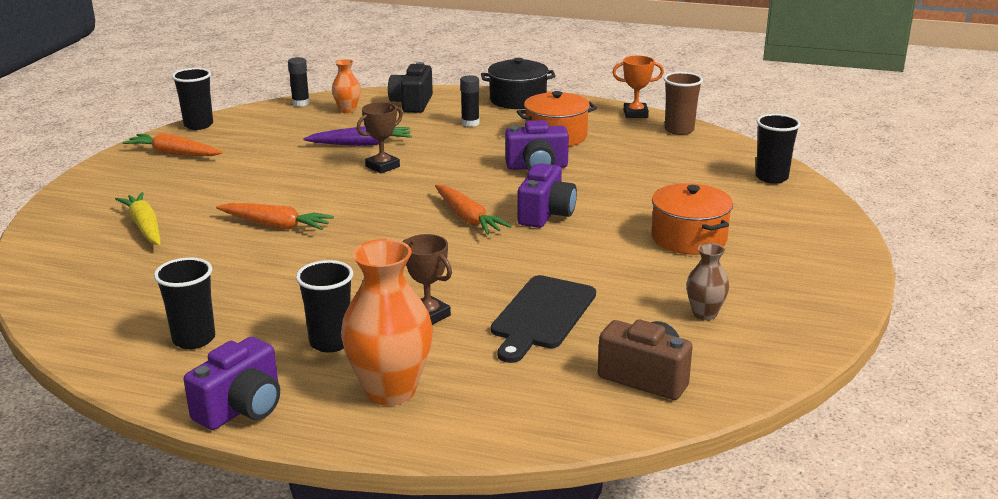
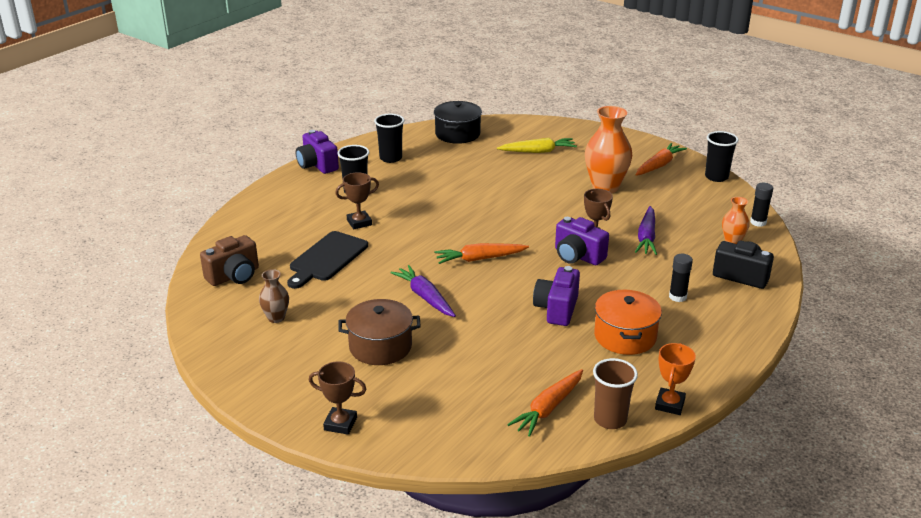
camera: 110 degrees right, 5 degrees up
orange carrot [216,203,334,230] -> orange carrot moved to [507,369,583,437]
orange vase [341,239,433,406] -> orange vase moved to [585,106,632,193]
black pot [481,58,556,109] -> black pot moved to [434,101,482,144]
black cutting board [491,275,596,363] -> black cutting board turned 105 degrees counterclockwise [287,231,368,289]
purple camera [518,163,577,228] -> purple camera moved to [555,217,609,265]
orange pot [651,183,733,255] -> brown pot [338,299,421,365]
black cup [756,114,801,184] -> none
none -> brown trophy [309,361,366,435]
none -> purple carrot [390,265,456,317]

